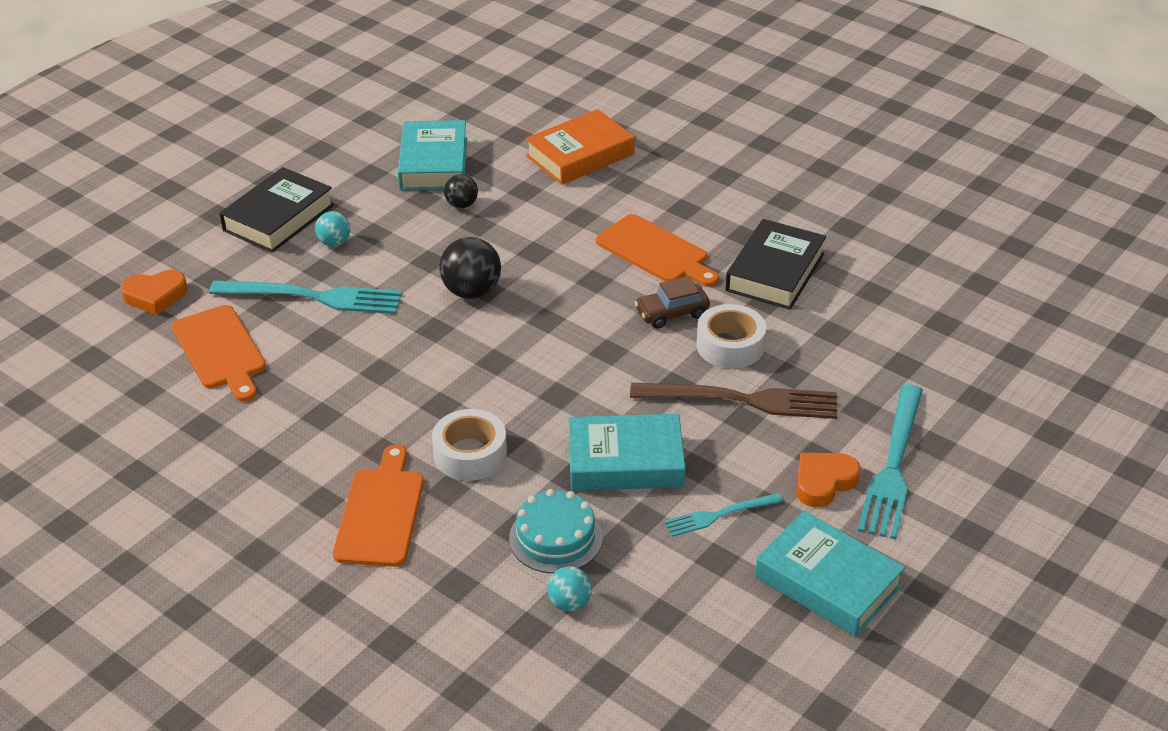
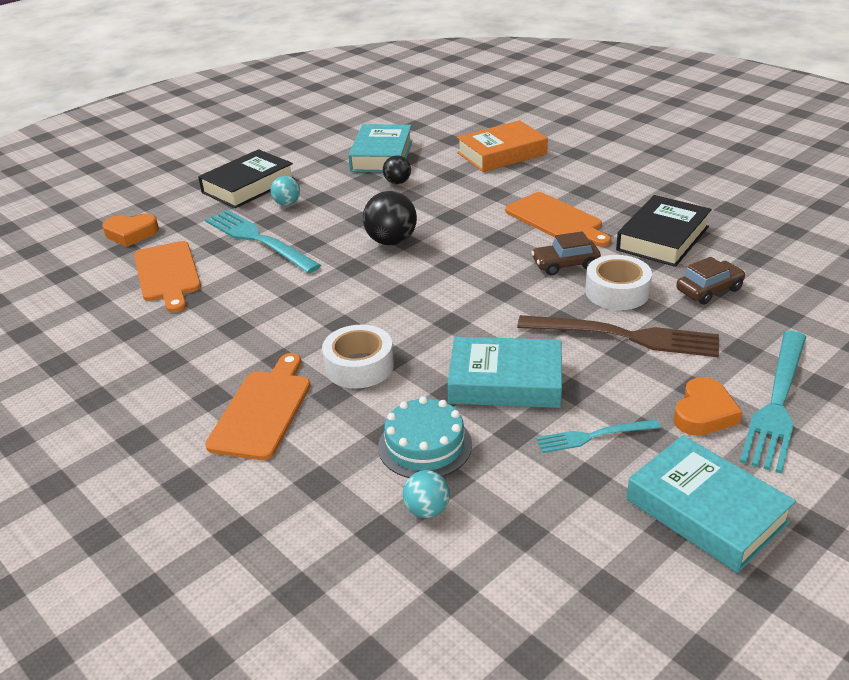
camera: 10 degrees right, 5 degrees down
turquoise fork [209,281,402,314] -> turquoise fork turned 150 degrees counterclockwise [205,210,321,273]
orange heart [796,453,861,508] -> orange heart turned 150 degrees clockwise [674,377,742,436]
none -> brown car [676,257,746,305]

